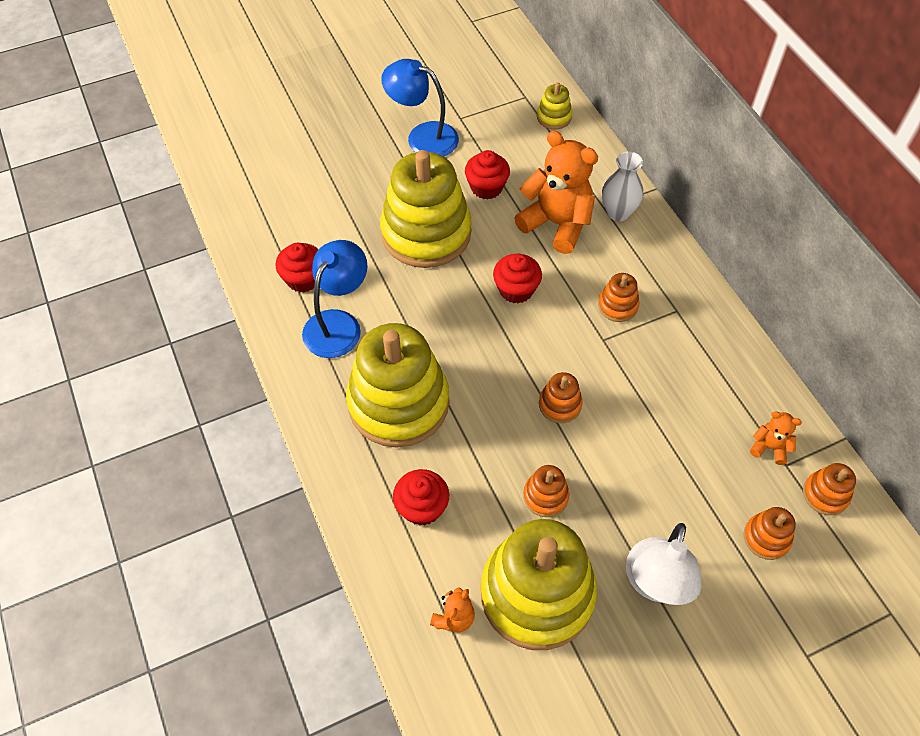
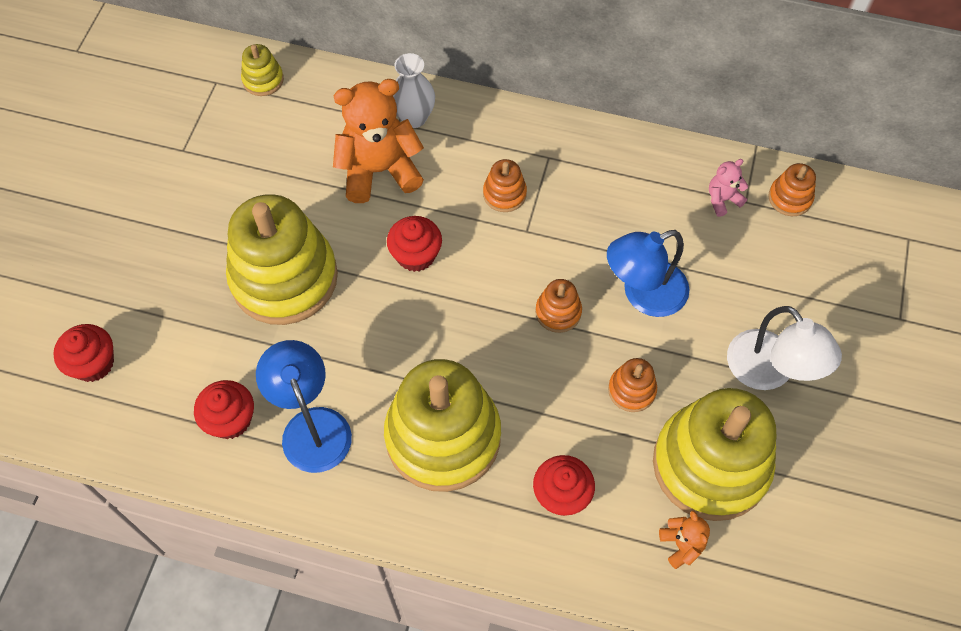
camera: 50 degrees left, 5 degrees up
blue lamp [381,59,459,157] -> blue lamp moved to [607,230,690,317]
red cupcake [465,150,510,200] -> red cupcake moved to [53,324,114,382]
orange stacking toy [743,507,796,560] -> none
orange teddy bear [750,412,802,465] -> pink teddy bear [709,159,748,217]

